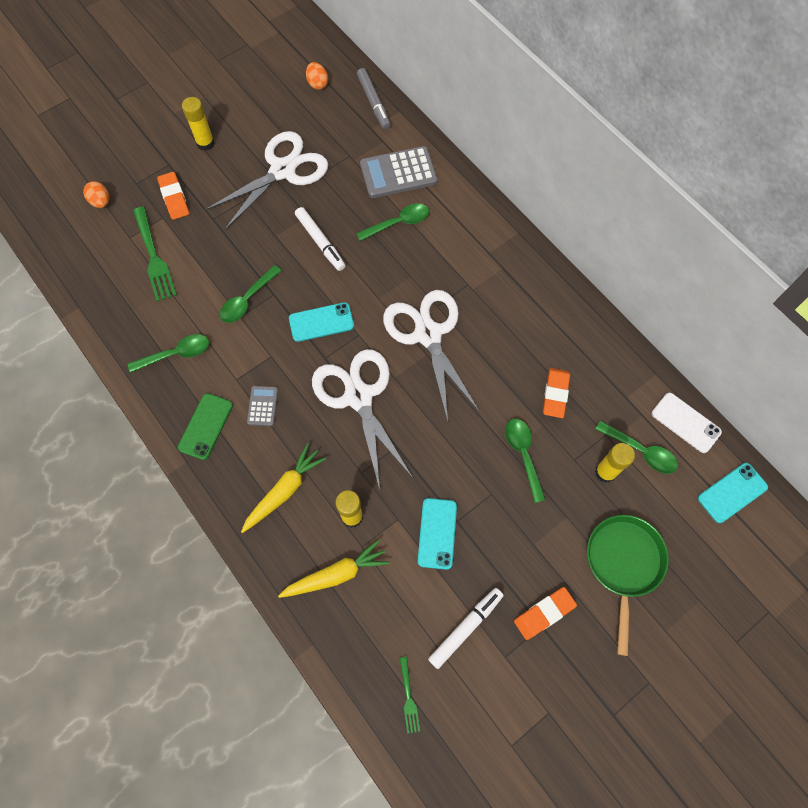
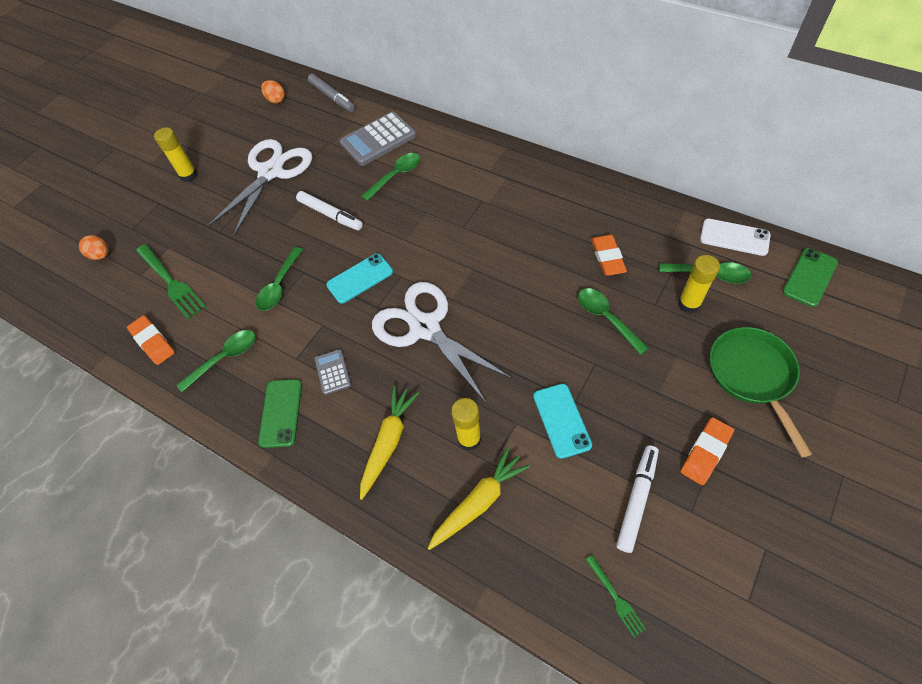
camera: 15 degrees left, 10 degrees down
orange eraser [157,172,189,220] -> orange eraser moved to [127,315,175,365]
white scissors [383,290,480,422] -> none
turquoise phone [698,463,768,523] -> green phone [782,248,838,307]

